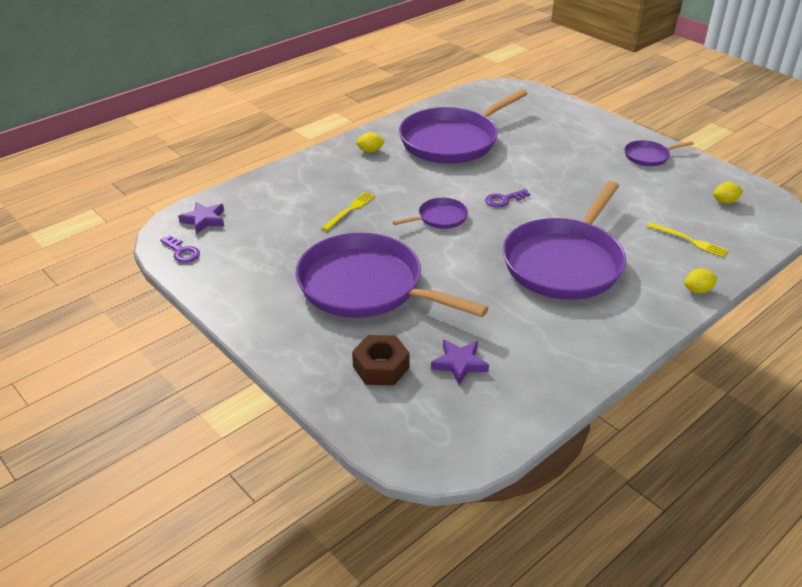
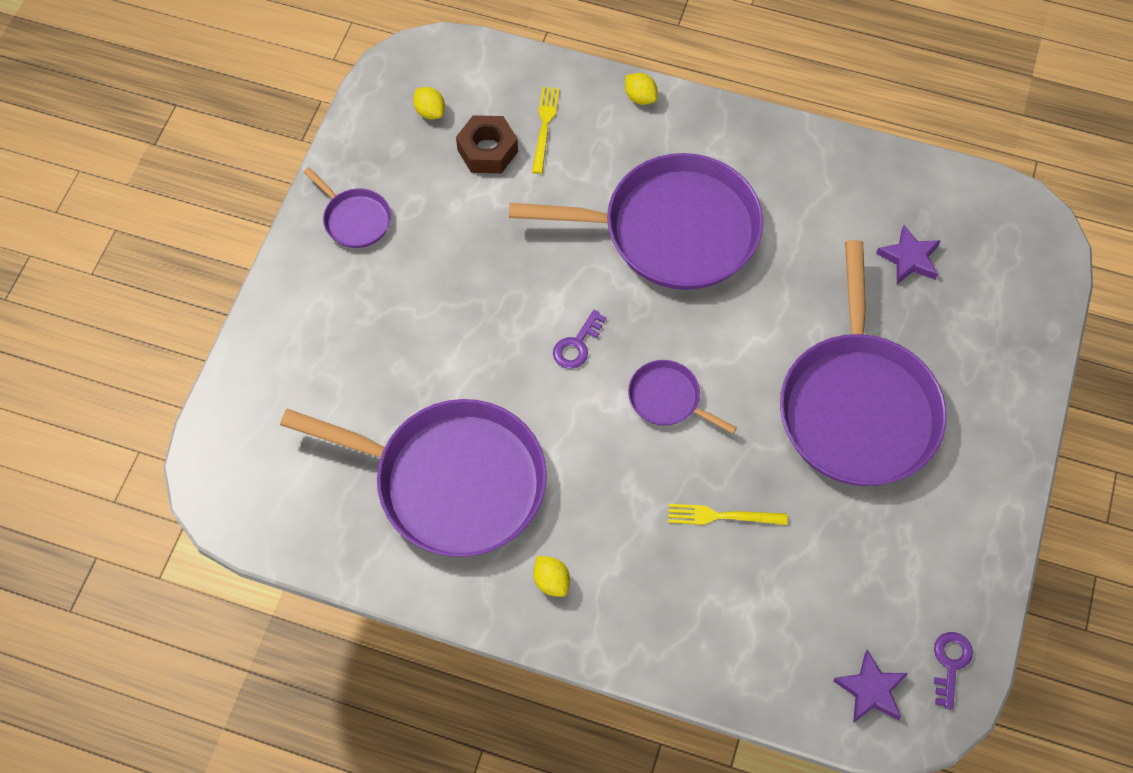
camera: 120 degrees left, 25 degrees up
brown nut [352,335,410,385] -> brown nut moved to [456,115,518,173]
purple key [485,189,530,208] -> purple key turned 90 degrees clockwise [553,310,606,369]

